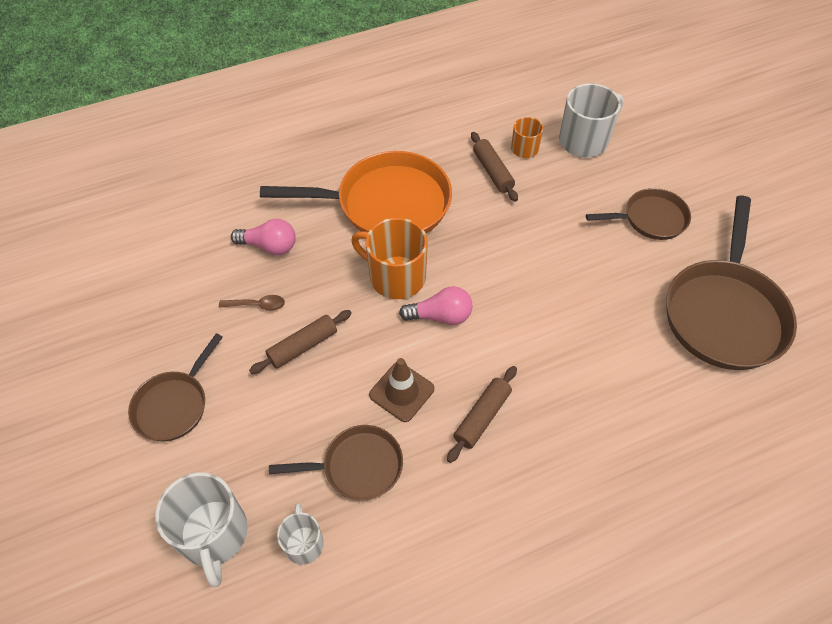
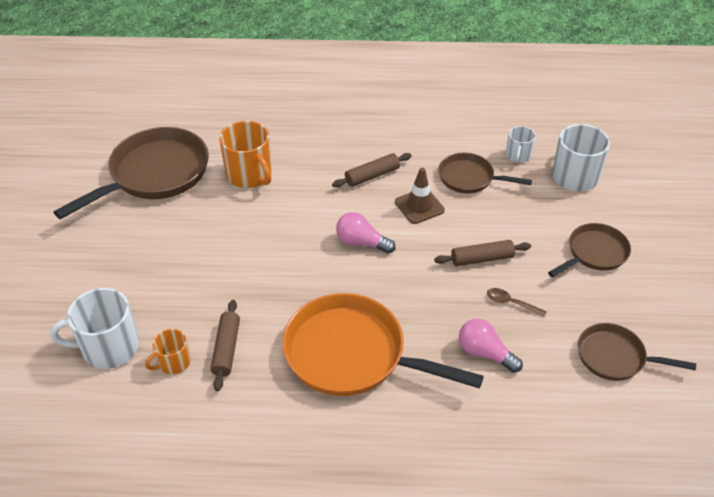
camera: 155 degrees left, 10 degrees down
orange mug [351,218,428,299] -> orange mug moved to [219,121,272,188]
brown pan [586,188,691,240] -> brown pan moved to [578,323,696,381]

